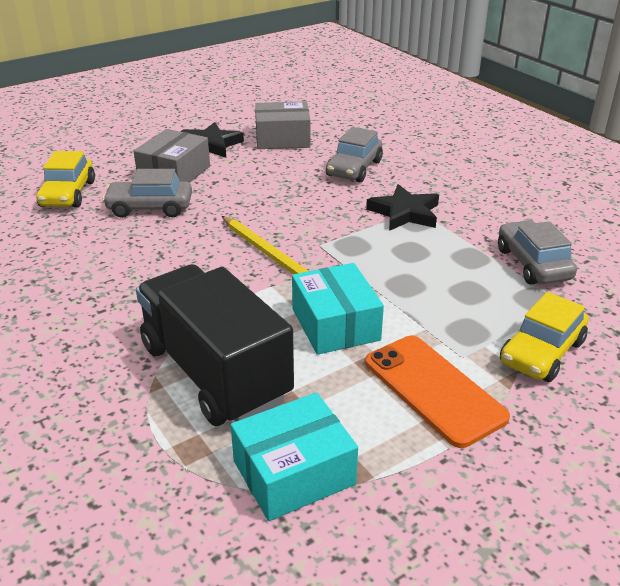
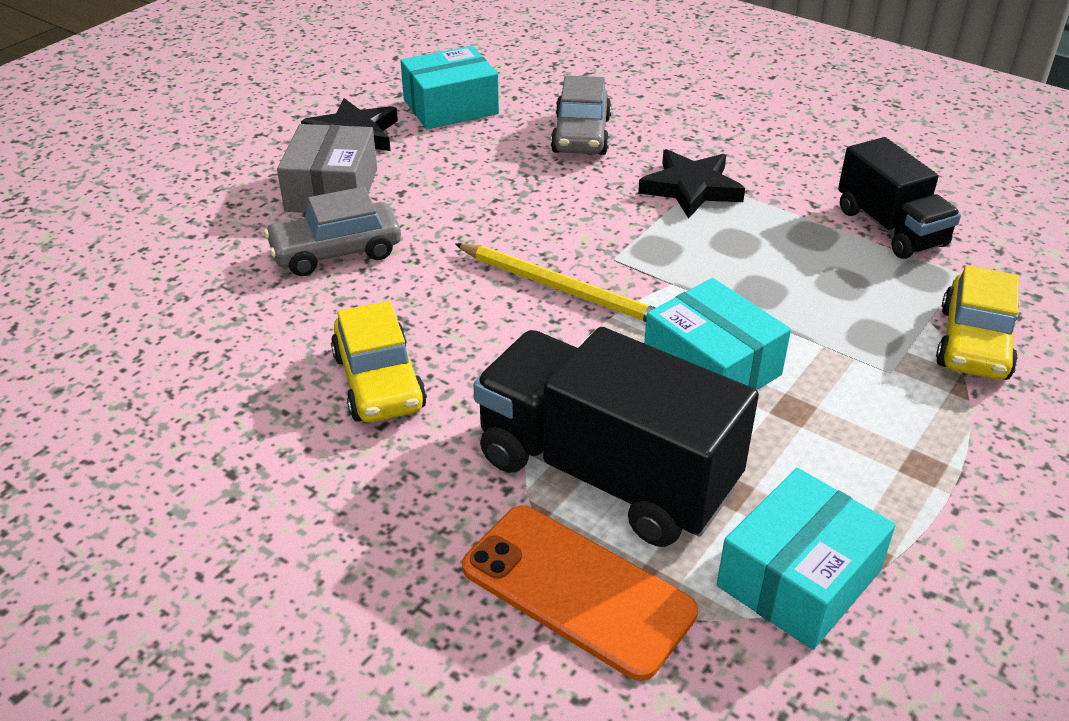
camera: 20 degrees left, 5 degrees up
yellow car [36,151,95,208] -> yellow car moved to [331,301,427,422]
grey box [255,101,310,149] -> turquoise box [400,46,499,129]
orange phone [365,336,510,448] -> orange phone moved to [462,506,698,681]
grey car [498,220,577,285] -> black truck [838,137,961,259]

